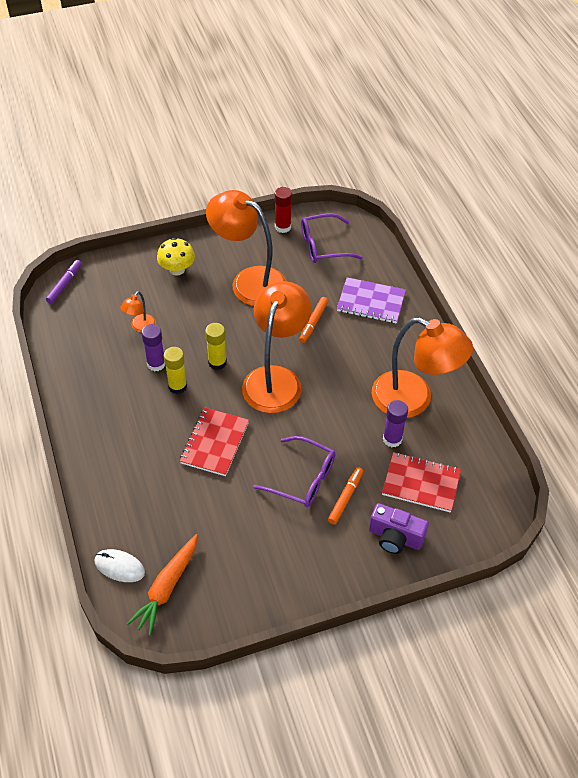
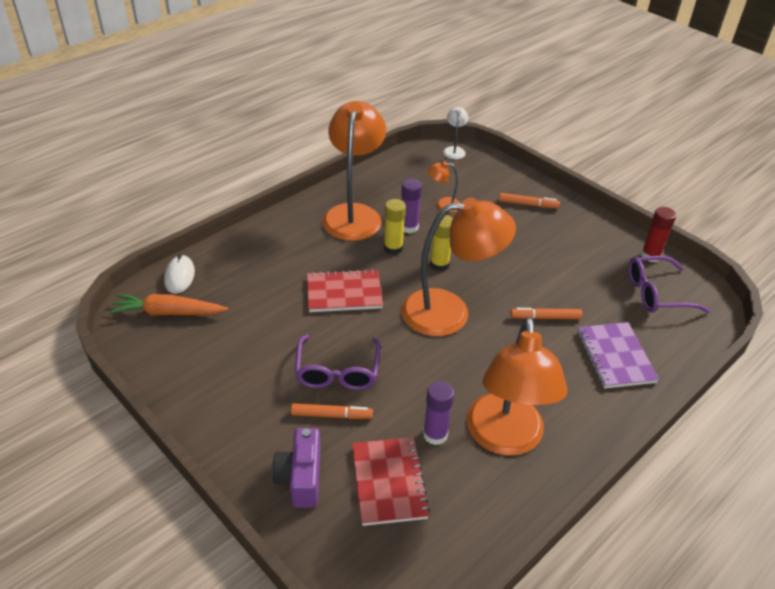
camera: 65 degrees right, 10 degrees down
purple marker [46,260,82,304] -> white lamp [443,107,468,159]
yellow mushroom [157,238,195,276] -> orange marker [499,193,560,208]
orange lamp [206,190,286,306] -> orange lamp moved to [322,101,386,241]
purple glasses [301,213,363,263] -> purple glasses turned 60 degrees counterclockwise [628,256,710,313]

